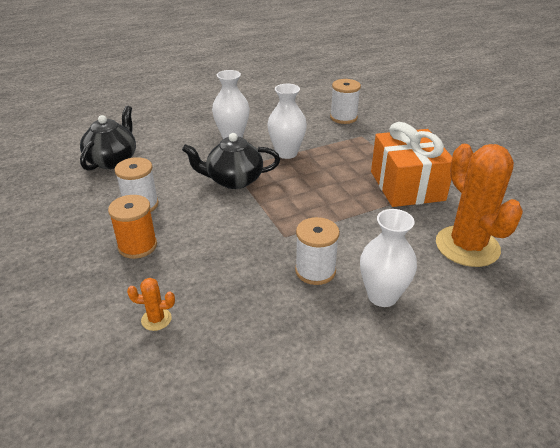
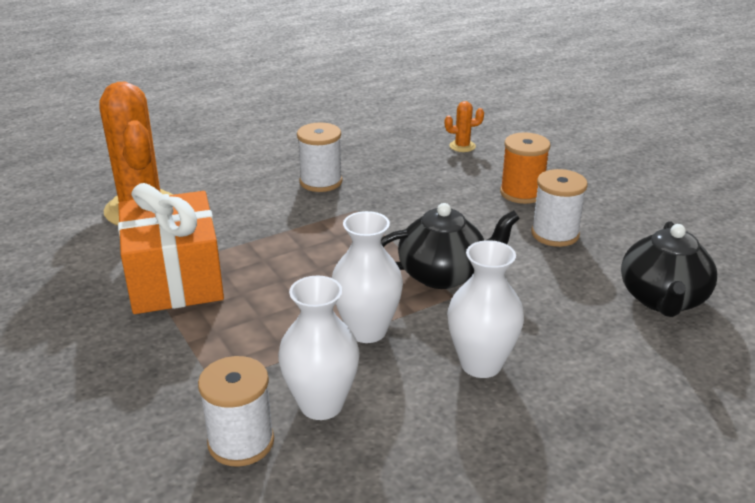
camera: 175 degrees right, 5 degrees down
white vase [360,209,417,307] -> white vase moved to [278,276,360,420]

